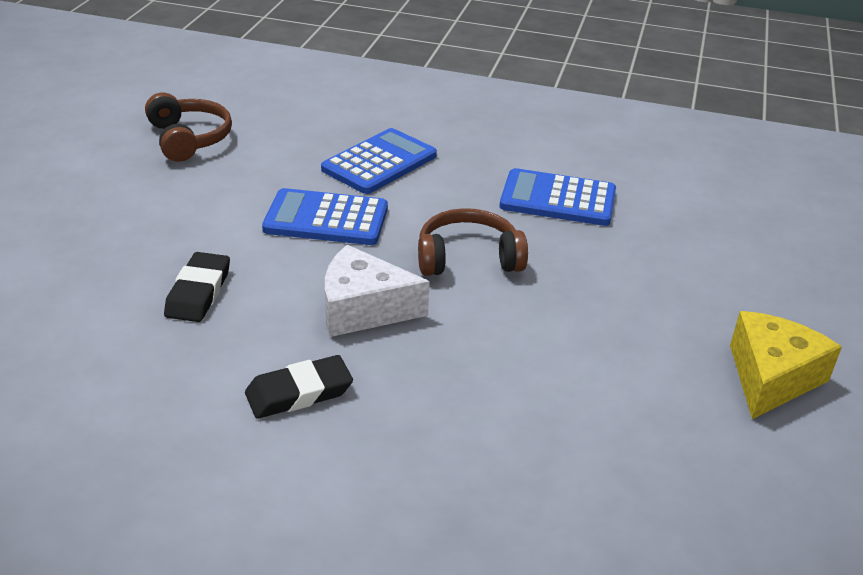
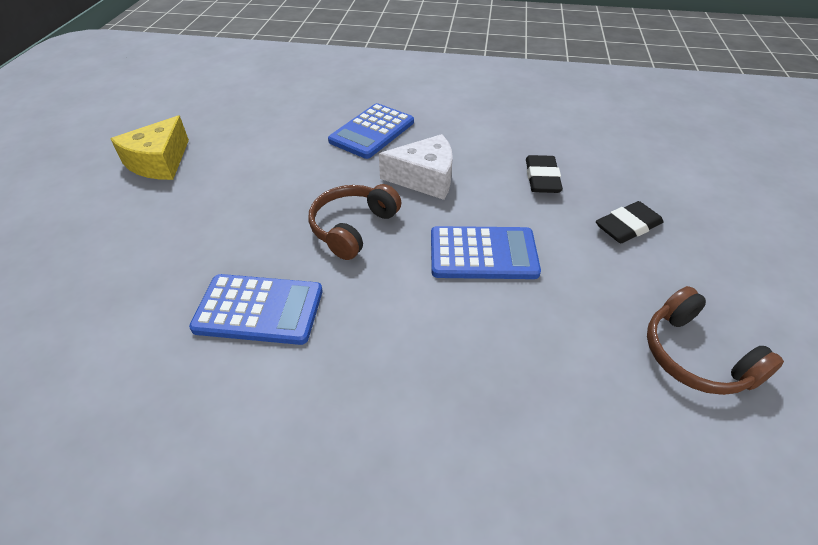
camera: 175 degrees right, 10 degrees up
black eraser [245,355,353,419] -> black eraser moved to [596,201,664,243]
blue calculator [321,128,437,194] -> blue calculator moved to [328,103,414,159]
brown headphones [418,208,528,276] -> brown headphones turned 135 degrees clockwise [309,184,402,260]

